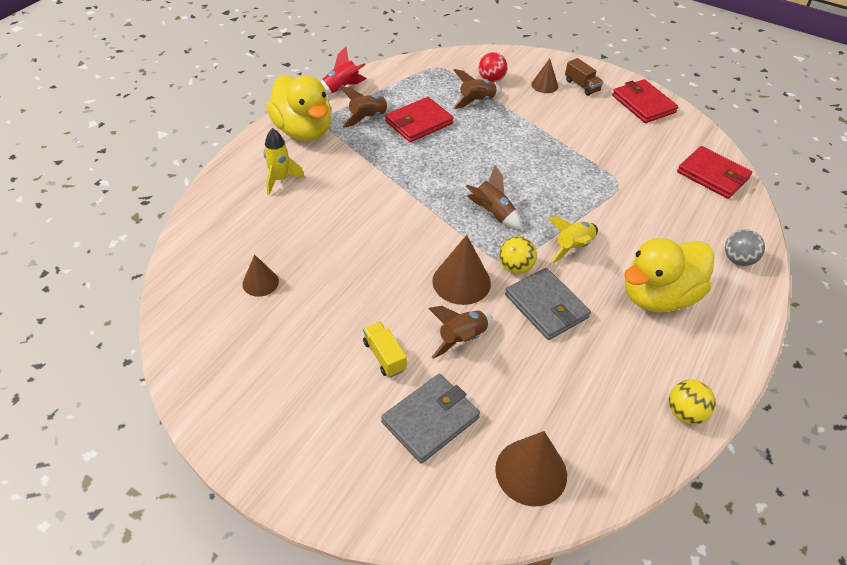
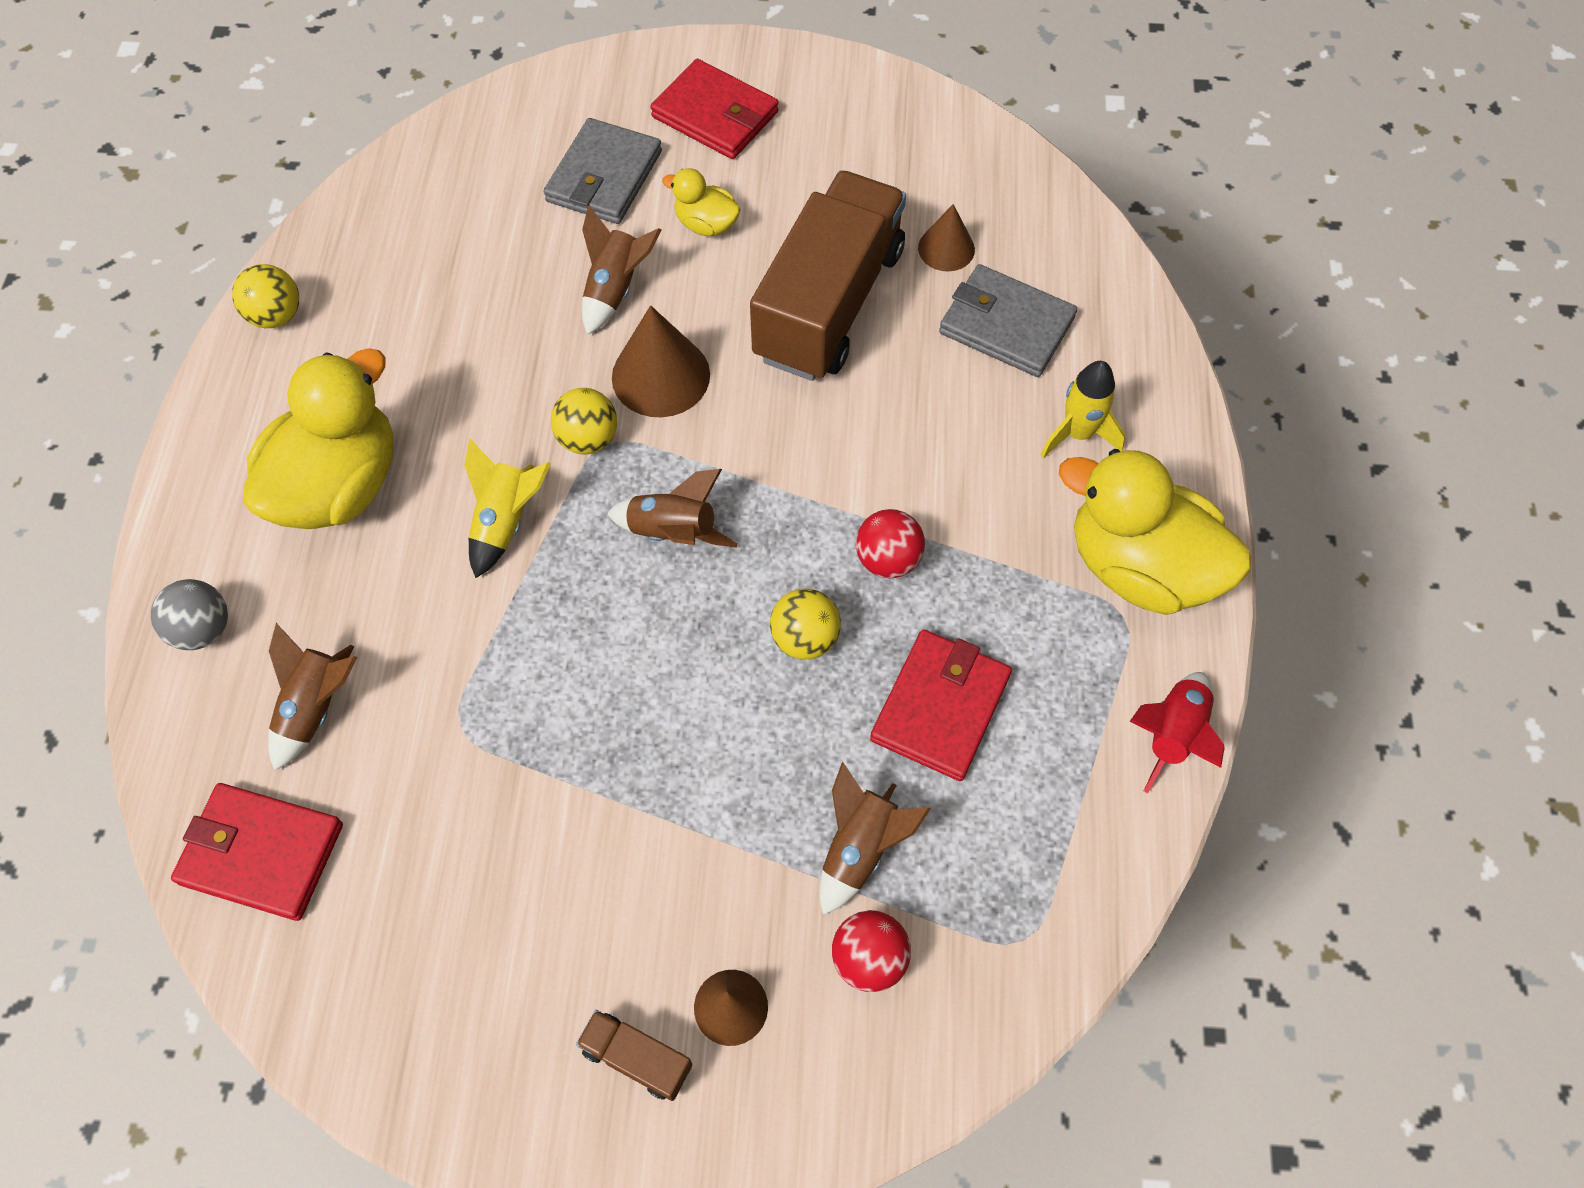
camera: 155 degrees right, 15 degrees up
brown rocket [340,86,393,128] -> brown rocket moved to [268,623,358,771]
yellow truck [363,322,407,377] -> yellow duck [662,168,741,236]
brown cone [495,431,567,506] -> none
grey wallet [505,268,591,340] -> grey wallet moved to [939,264,1077,377]
red wallet [612,79,678,123] -> red wallet moved to [650,59,778,159]
none -> brown truck [750,171,906,381]
none -> yellow ball [770,588,841,660]
none -> red ball [856,509,925,578]

